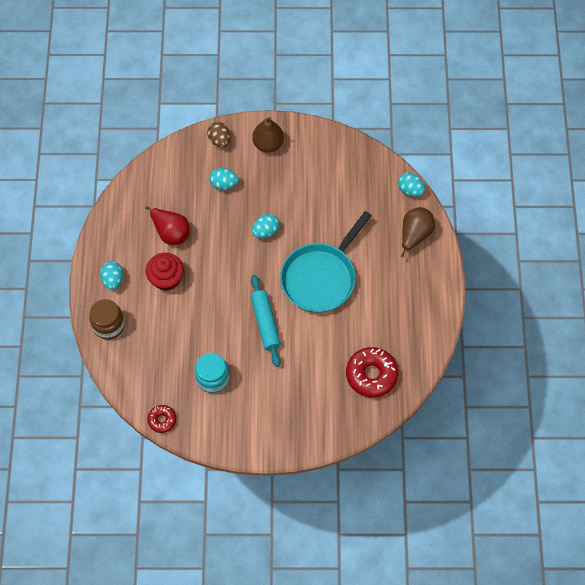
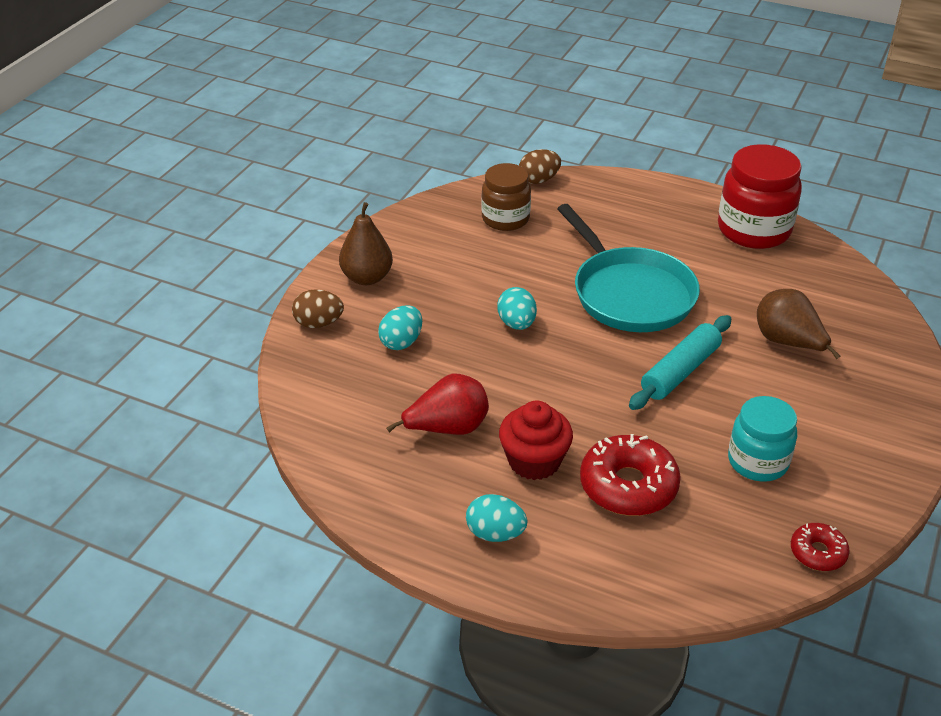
camera: 65 degrees left, 25 degrees down
brown jar [89,299,125,339] -> brown jar moved to [481,163,531,231]
turquoise rolling pin [251,275,281,367] -> turquoise rolling pin turned 60 degrees counterclockwise [629,315,731,410]
red donut [346,347,398,398] -> red donut moved to [580,434,681,516]
turquoise egg [398,172,425,197] -> brown egg [519,149,561,184]
brown pear [401,207,435,257] -> brown pear moved to [757,289,840,359]
none -> red jar [718,144,802,249]

